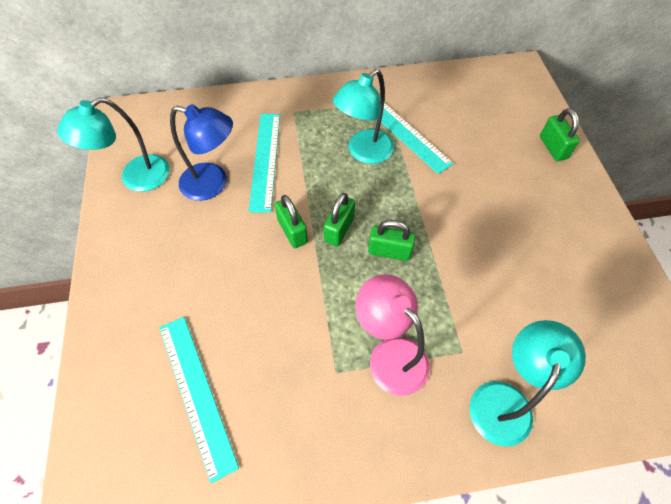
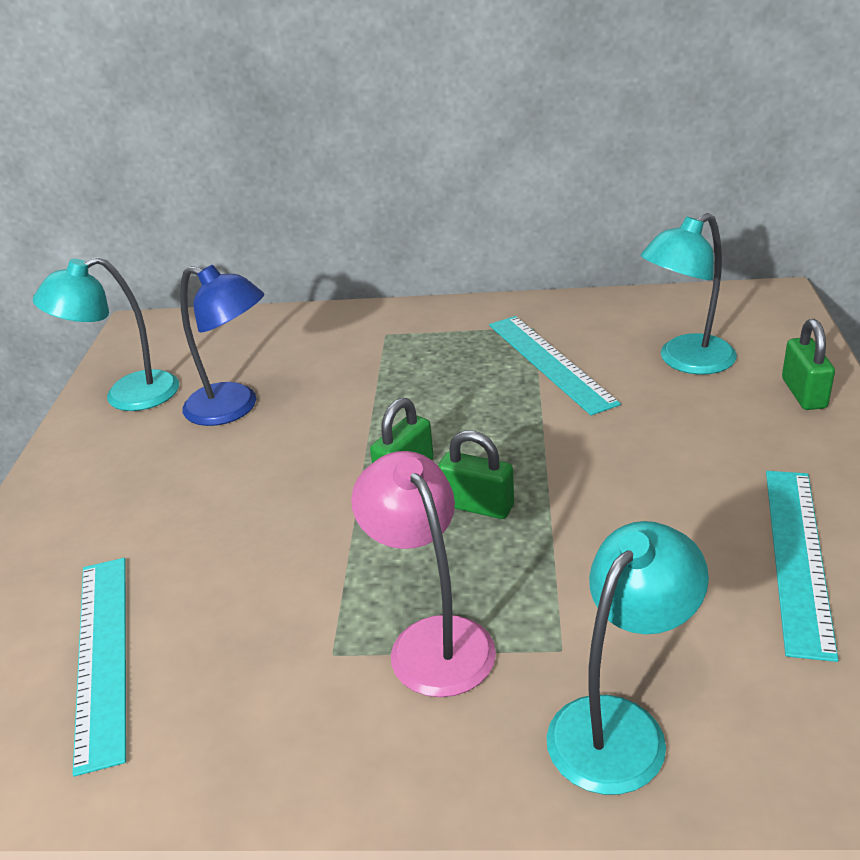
camera: 15 degrees right, 25 degrees down
turquoise ruler [249,114,280,212] -> turquoise ruler moved to [766,471,839,662]
green padlock [275,195,308,248] -> none
turquoise lamp [333,69,394,164] -> turquoise lamp moved to [641,213,737,375]

